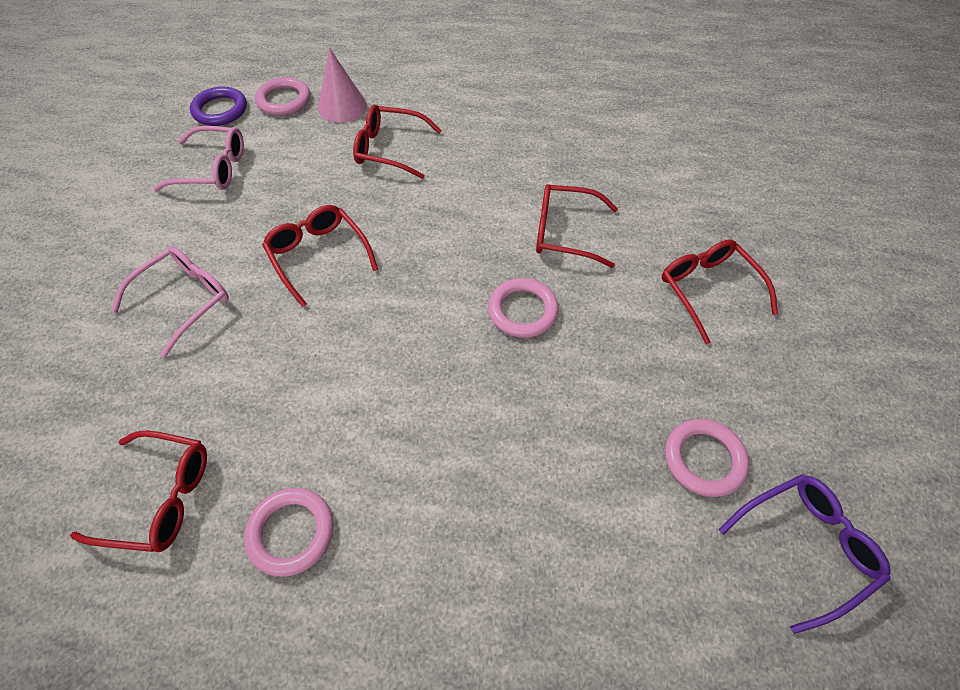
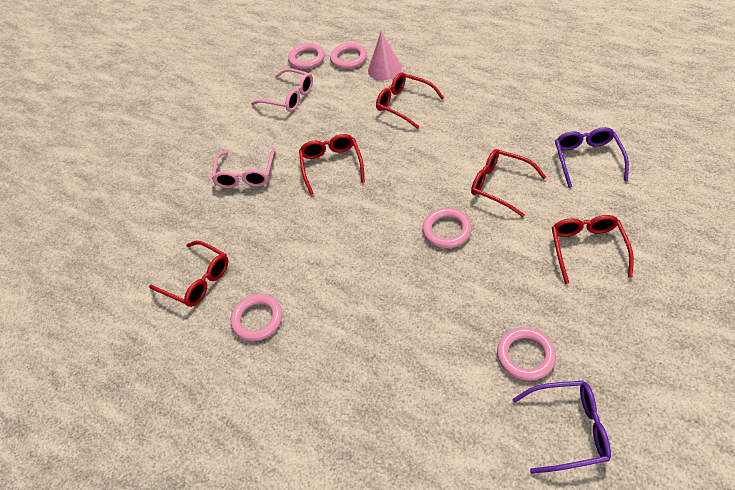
camera: 30 degrees right, 5 degrees down
pink glasses [111,246,229,357] -> pink glasses turned 120 degrees clockwise [211,148,275,188]
purple ring [190,87,247,126] -> pink ring [288,43,325,69]
none -> purple glasses [555,127,629,188]

